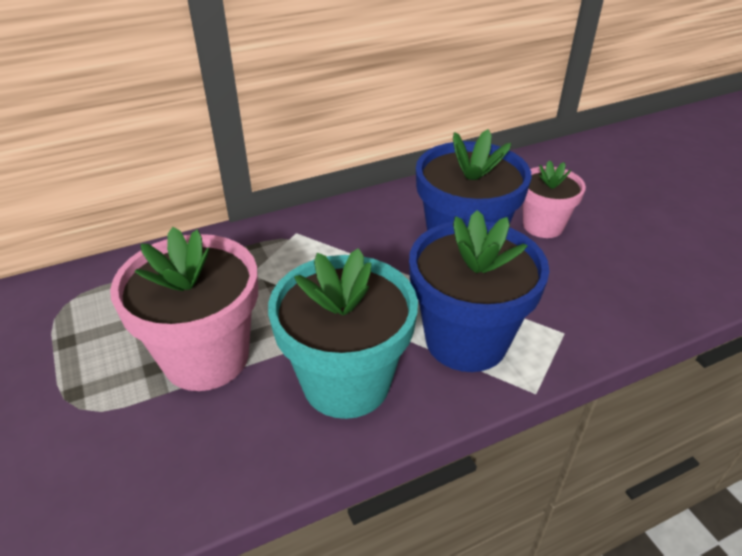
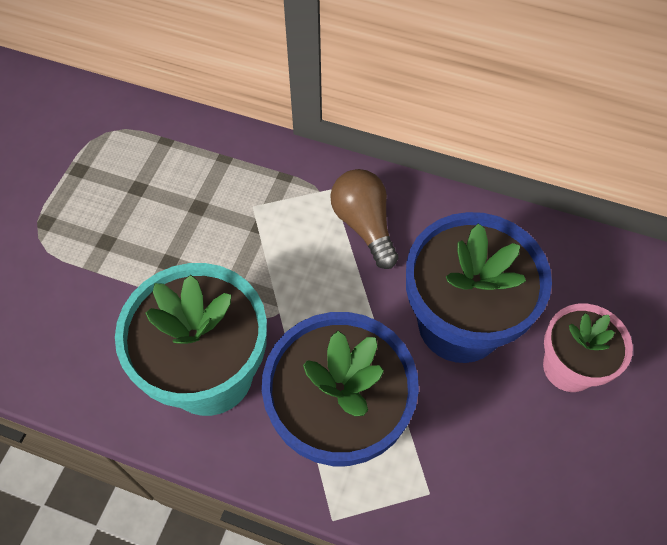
camera: 45 degrees right, 20 degrees up
pink flower pot [110,227,258,391] -> none
none -> brown light bulb [330,169,398,269]

